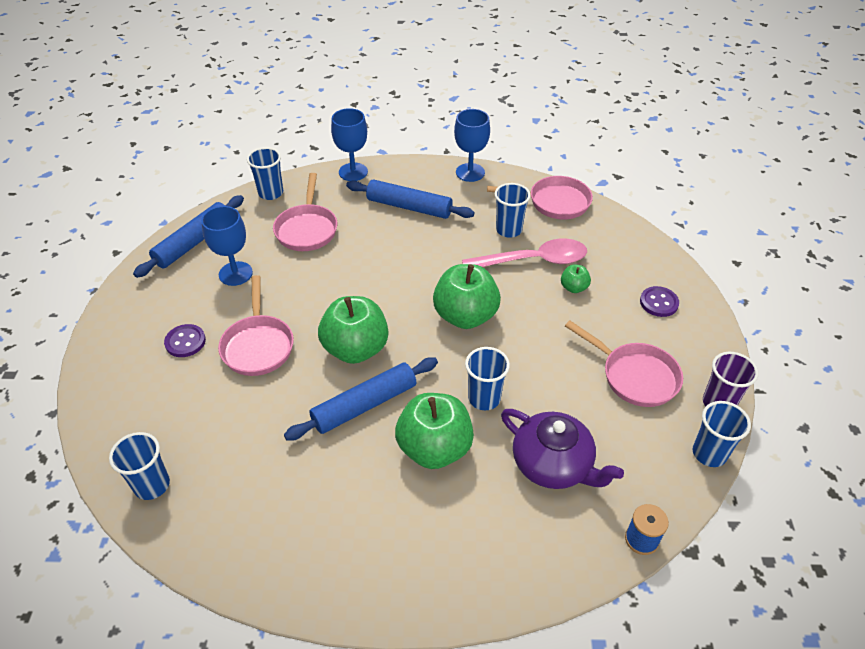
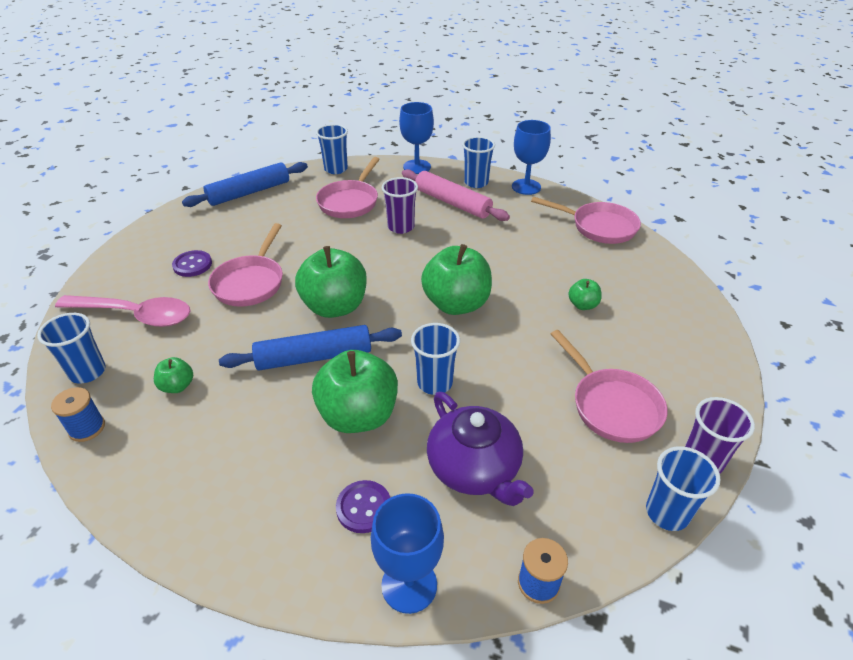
camera: 20 degrees right, 5 degrees down
blue goblet [201,206,253,286] -> blue goblet moved to [371,493,444,614]
blue rolling pin [346,180,474,219] -> pink rolling pin [402,169,510,221]
pink spoon [462,239,587,267] -> pink spoon moved to [55,295,191,327]
blue cup [495,183,531,238] -> blue cup moved to [462,136,495,188]
purple button [640,286,679,317] -> purple button moved to [336,480,390,533]
none -> blue spool [51,387,105,442]
none -> green apple [154,357,193,393]
none -> purple cup [382,177,418,234]

